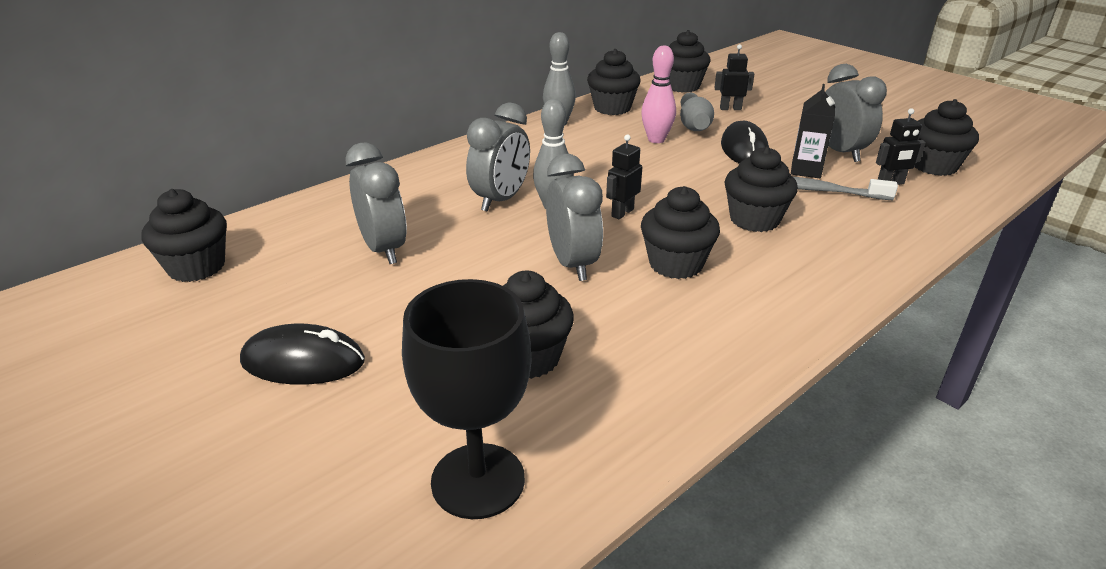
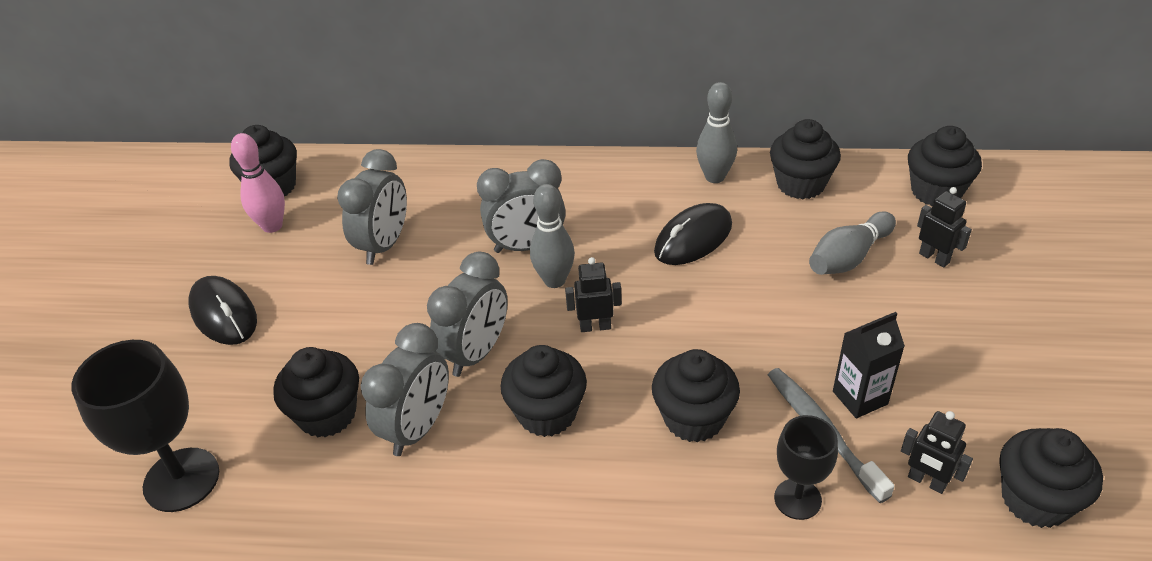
camera: 50 degrees right, 10 degrees up
pink bowling pin [641,46,676,143] -> pink bowling pin moved to [231,133,285,233]
black mouse [721,121,769,164] -> black mouse moved to [654,203,732,265]
grey clock [825,64,887,162] -> grey clock moved to [361,323,449,456]
none -> black goblet [774,415,838,520]

